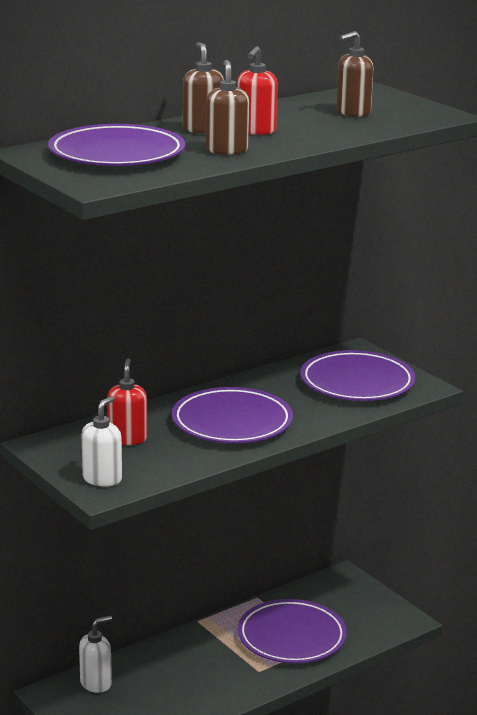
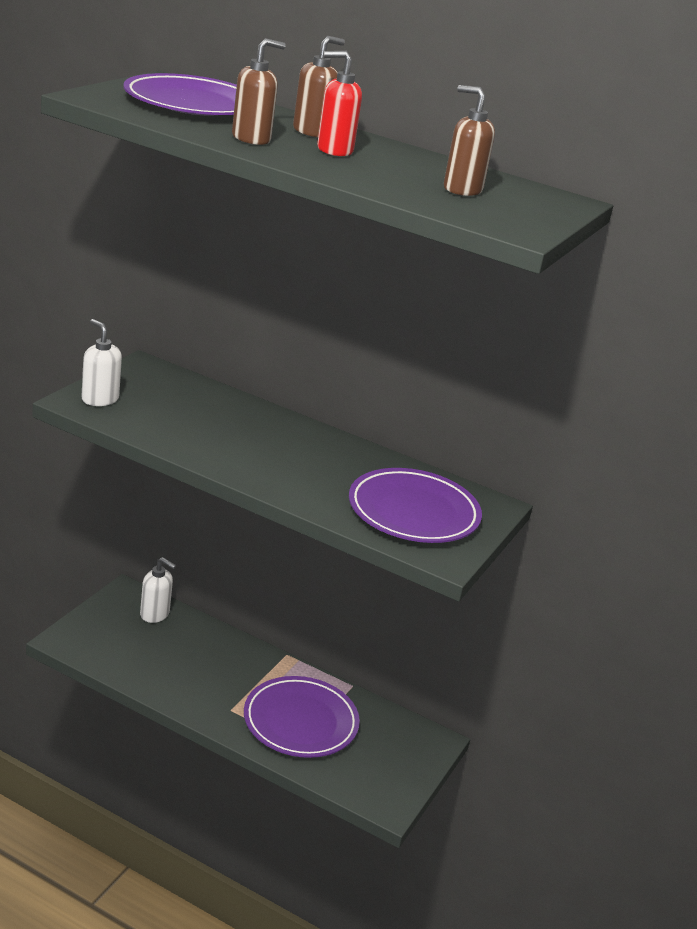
camera: 60 degrees right, 5 degrees up
white soap dispenser [82,396,122,487] -> white soap dispenser turned 135 degrees counterclockwise [81,319,122,406]
red soap dispenser [107,358,147,445] -> none
purple plate [172,387,293,443] -> none

